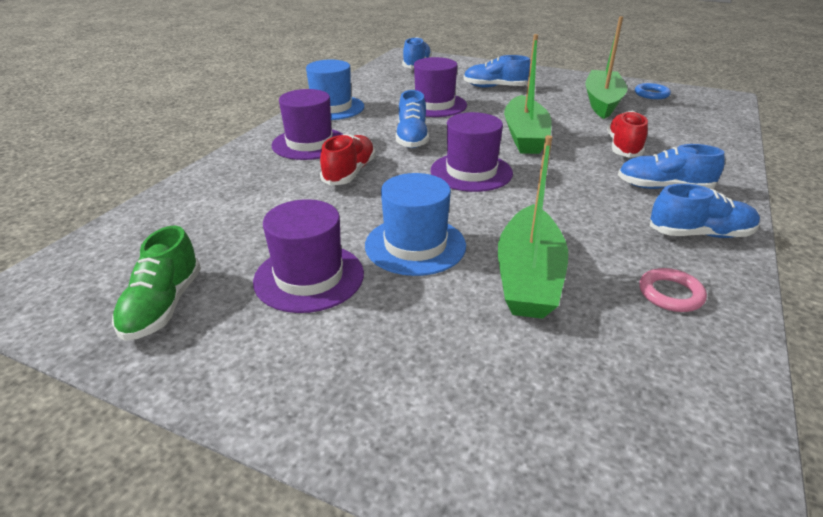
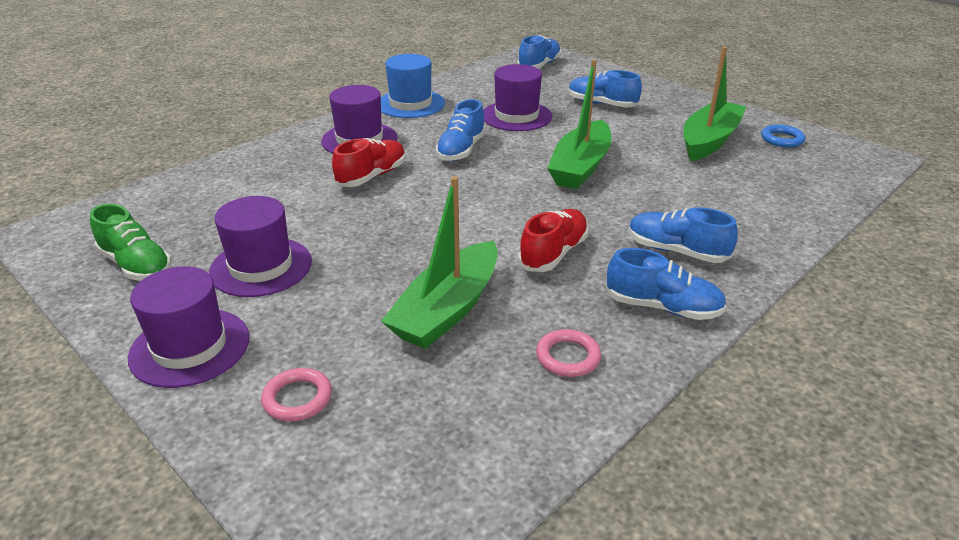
camera: 20 degrees right, 0 degrees up
green shoe [112,226,201,341] -> green shoe turned 75 degrees counterclockwise [90,204,172,281]
blue hat [365,173,466,276] -> none
purple hat [431,112,513,192] -> purple hat moved to [128,267,249,388]
red shoe [607,111,648,158] -> red shoe moved to [518,209,588,272]
none -> pink ring [261,368,332,422]

